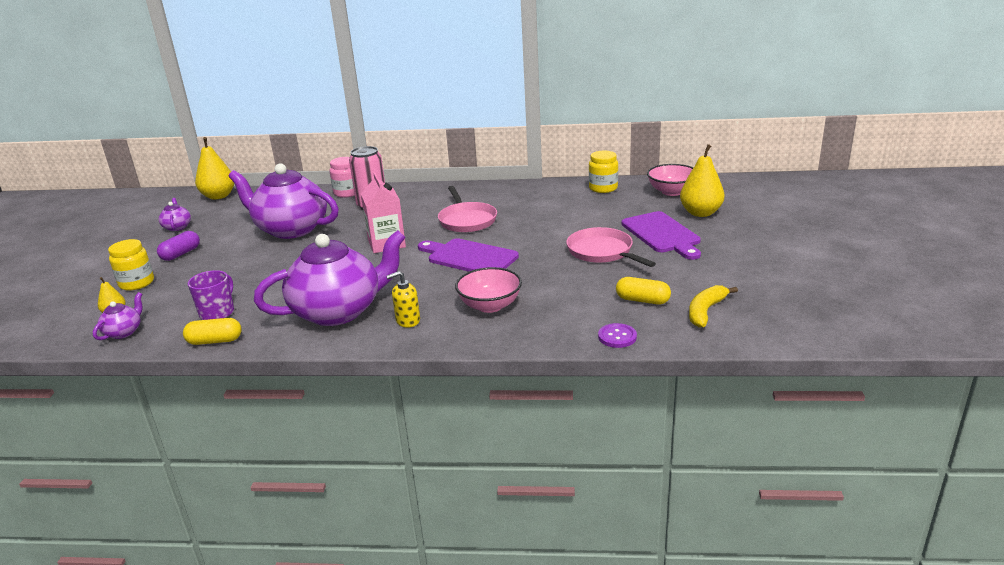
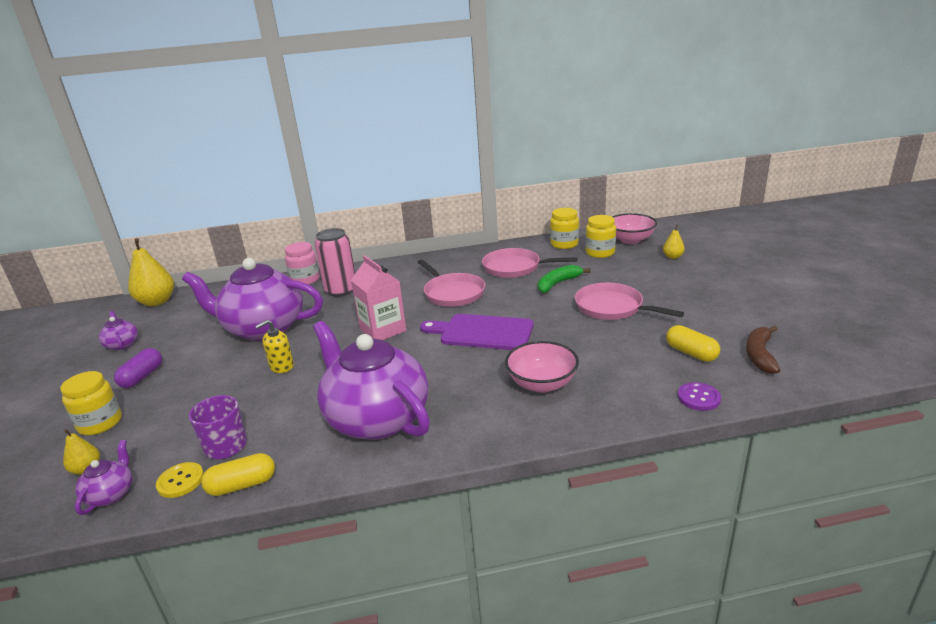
camera: 15 degrees left, 0 degrees up
purple teapot [254,230,406,326] -> purple teapot turned 90 degrees counterclockwise [313,321,430,440]
yellow soap dispenser [386,271,420,328] -> yellow soap dispenser moved to [255,319,294,373]
yellow capsule [616,277,671,304] -> yellow capsule turned 45 degrees clockwise [666,325,720,362]
purple cutting board [622,211,701,260] -> none
yellow pear [680,144,724,217] -> yellow pear [663,225,685,259], size x0.50
yellow banana [689,285,738,328] -> brown banana [746,326,780,374]
none -> yellow button [156,462,204,498]
none -> pink pan [482,248,577,278]
none -> green banana [538,265,591,293]
none -> yellow jar [586,215,616,258]

